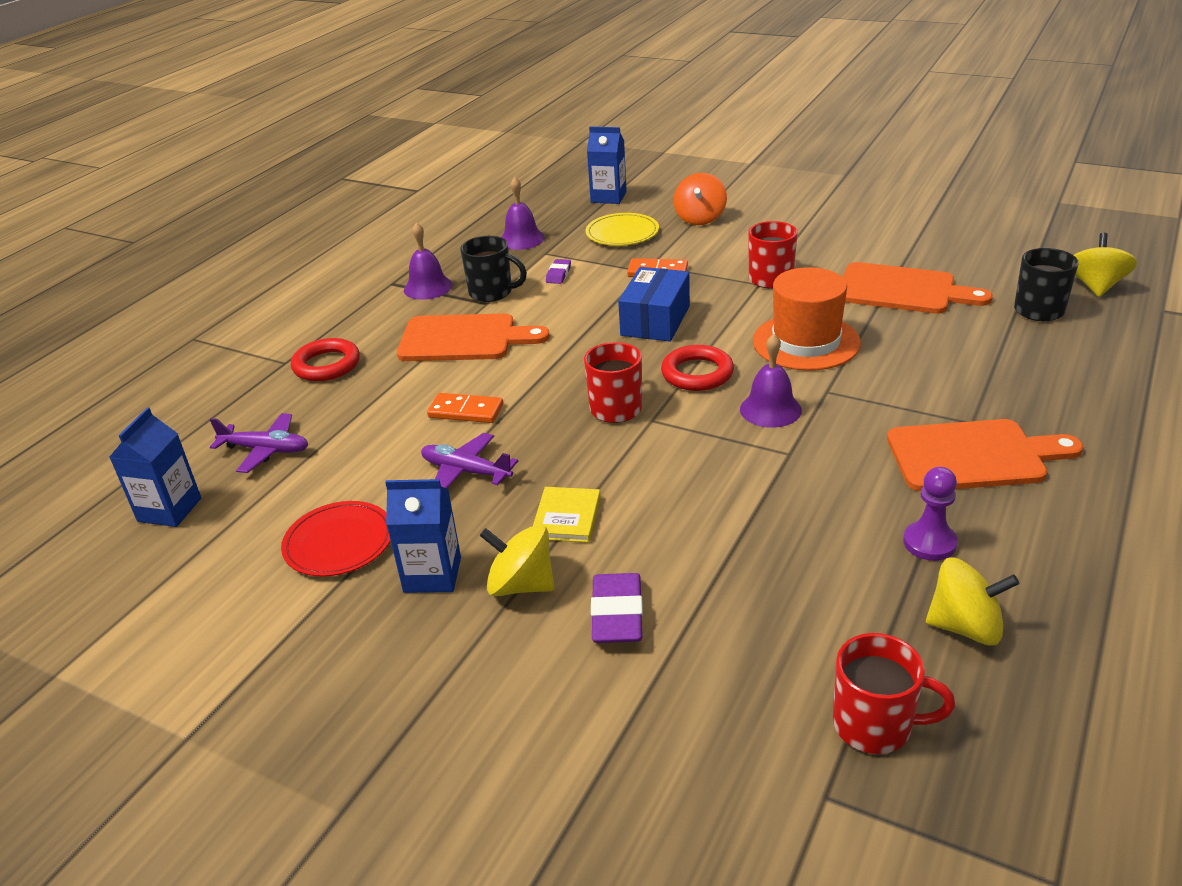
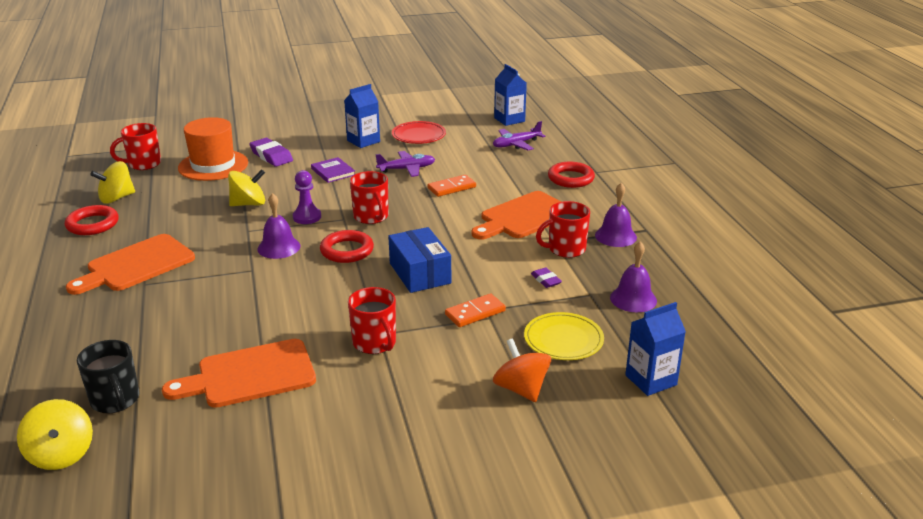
camera: 135 degrees right, 5 degrees down
black mug [460,236,527,302] -> red mug [536,201,590,258]
yellow spinning top [480,525,555,596] -> yellow spinning top moved to [228,169,265,206]
yellow book [533,487,601,543] -> purple book [311,157,355,183]
orange hat [753,267,861,370] -> orange hat moved to [178,117,248,181]
purple pawn [903,467,958,561] -> purple pawn moved to [293,170,321,224]
none -> red ring [65,205,119,235]

